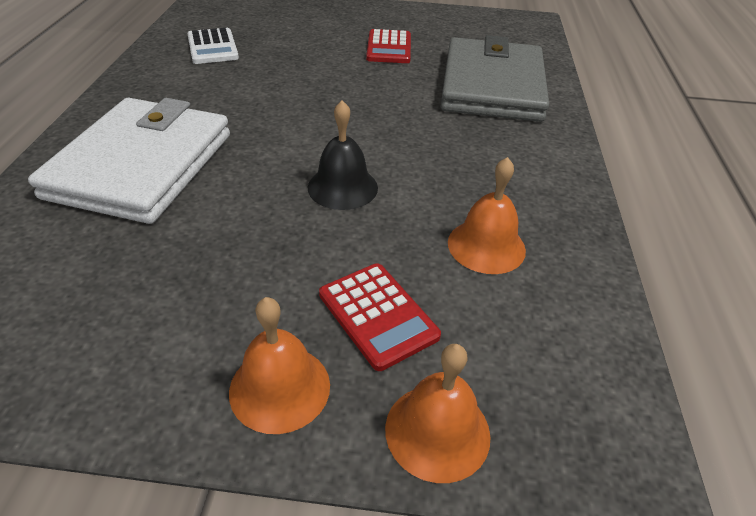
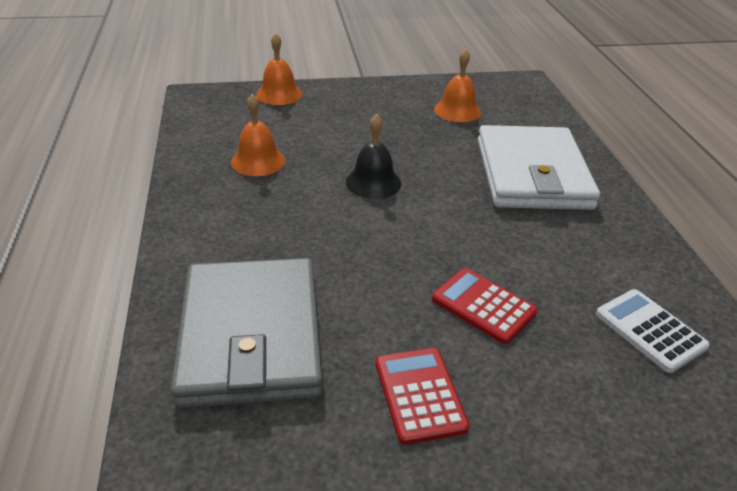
camera: 165 degrees right, 5 degrees down
orange bell [229,297,330,434] -> orange bell moved to [434,49,481,122]
red calculator [319,263,441,371] -> red calculator moved to [432,268,538,344]

